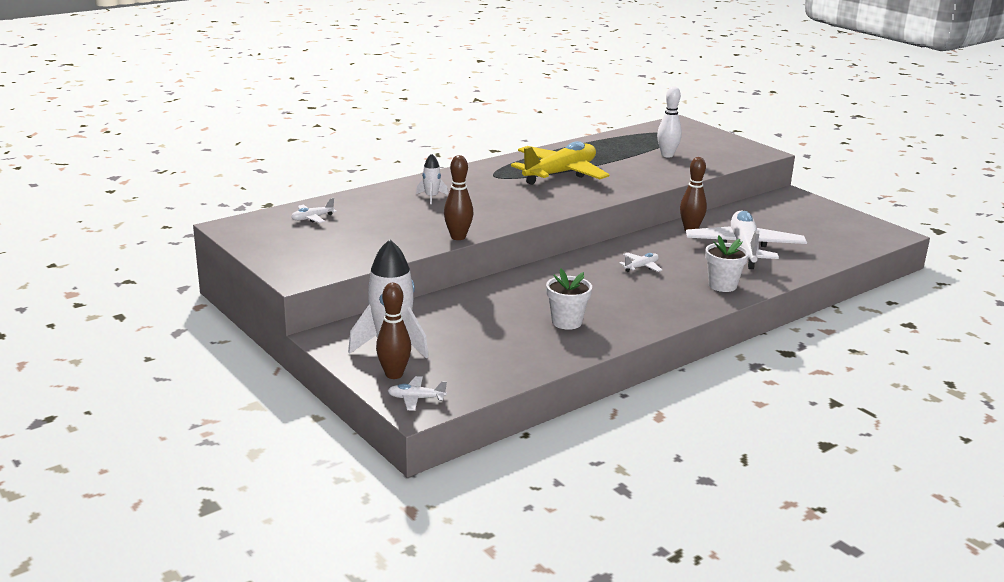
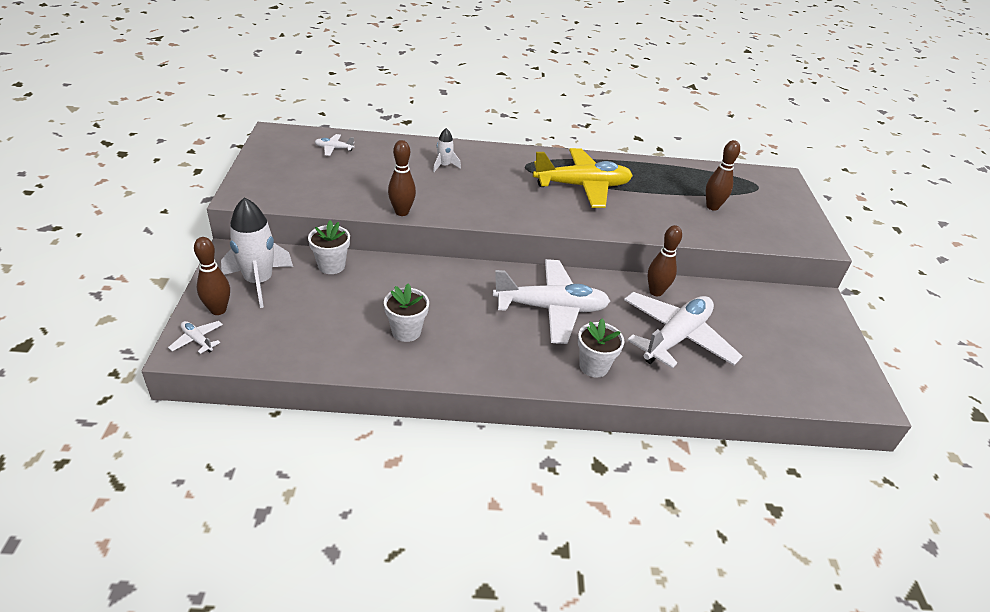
camera: 35 degrees right, 15 degrees up
white plane [619,253,662,272] -> white plane [493,259,610,344], size x2.48
white bowling pin [657,86,682,157] -> brown bowling pin [706,140,740,211]
none -> white flower pot [308,220,350,274]

